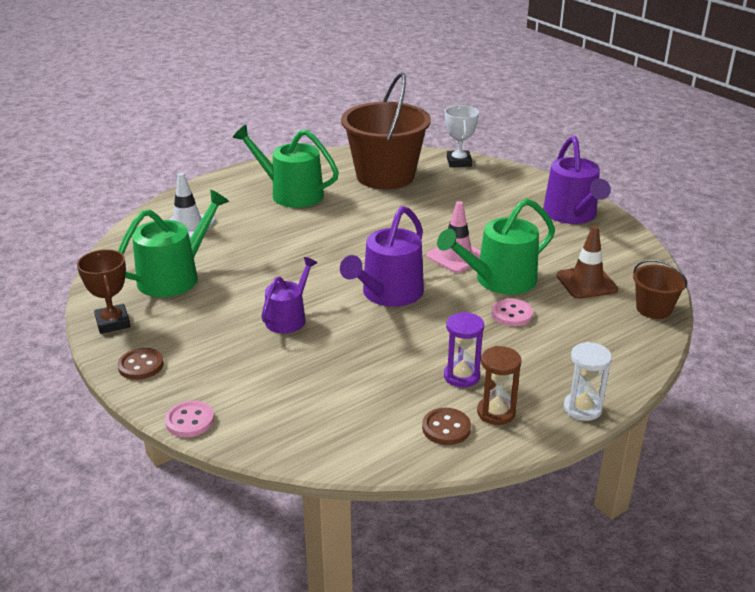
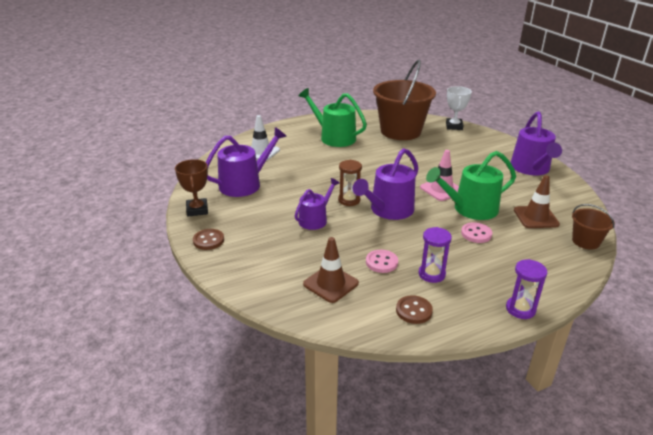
camera: 10 degrees right, 0 degrees up
green watering can [118,190,229,297] -> purple watering can [206,127,287,197]
pink button [165,401,214,437] -> pink button moved to [366,250,398,273]
brown hourglass [477,346,521,425] -> brown hourglass moved to [338,160,362,206]
white hourglass [564,342,612,421] -> purple hourglass [506,259,547,319]
none -> brown traffic cone [303,237,359,303]

